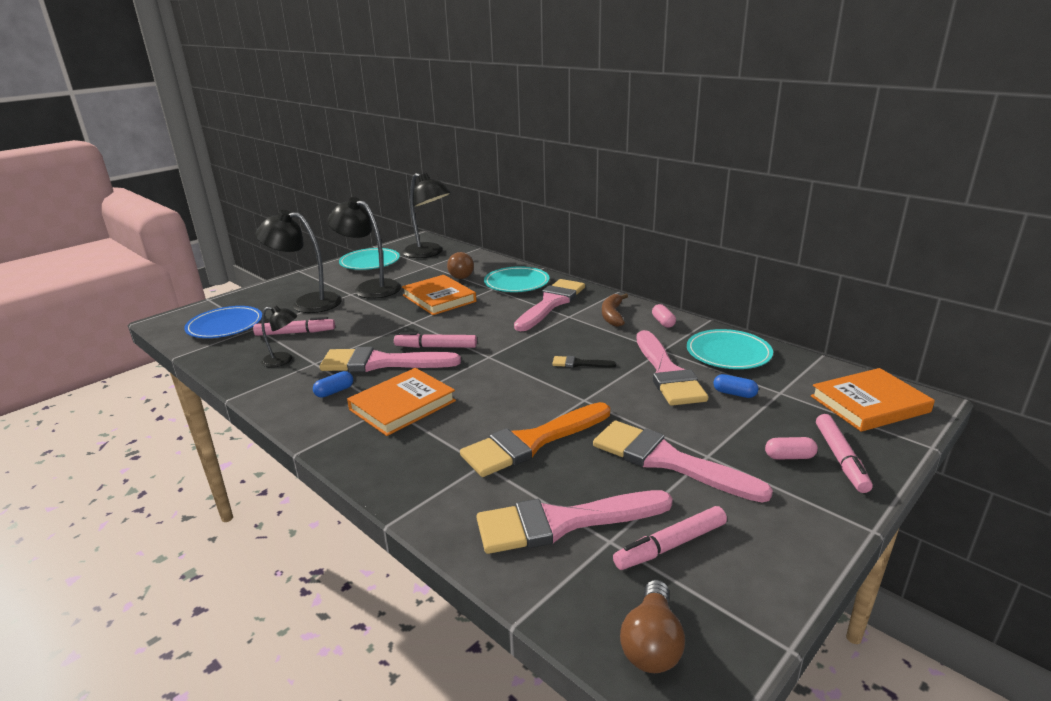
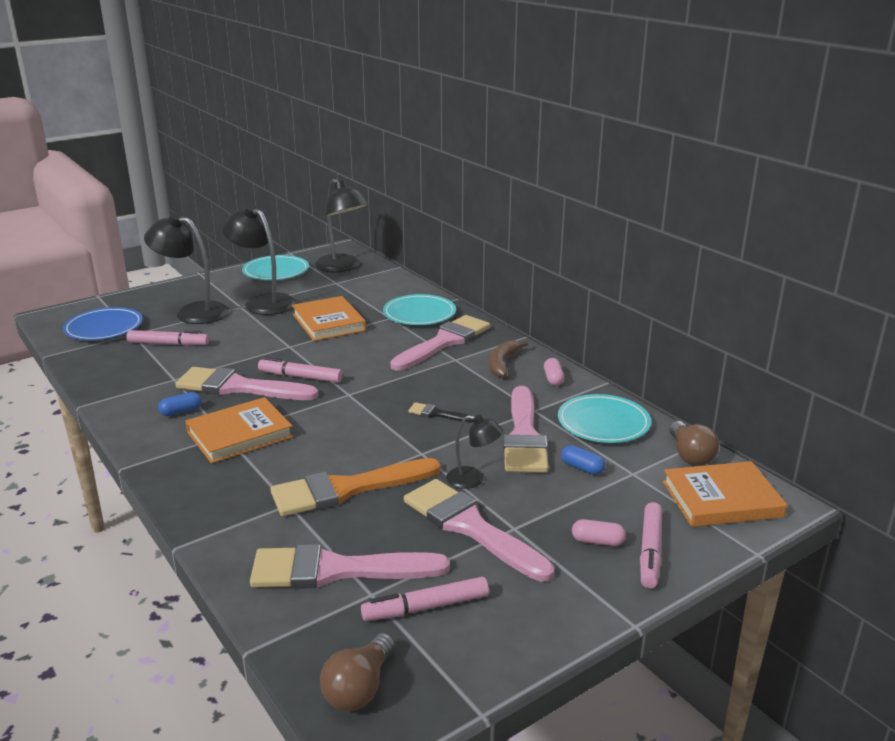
camera: 10 degrees right, 0 degrees up
black lamp [261,305,297,368] -> black lamp moved to [446,415,503,489]
brown light bulb [447,252,474,279] -> brown light bulb moved to [669,421,719,466]

